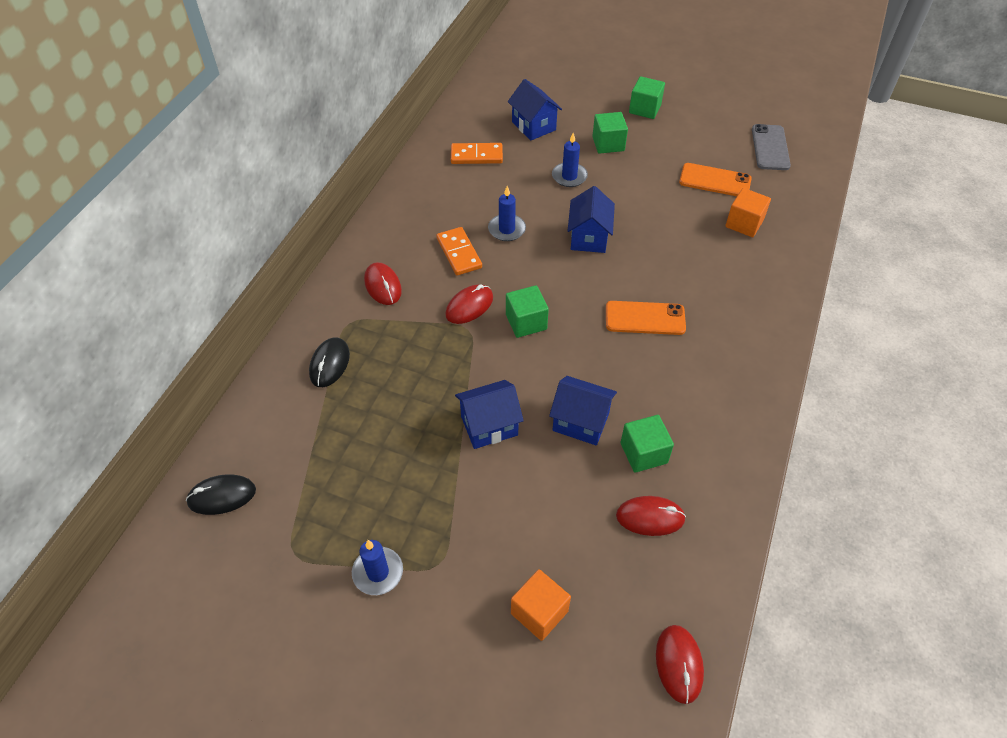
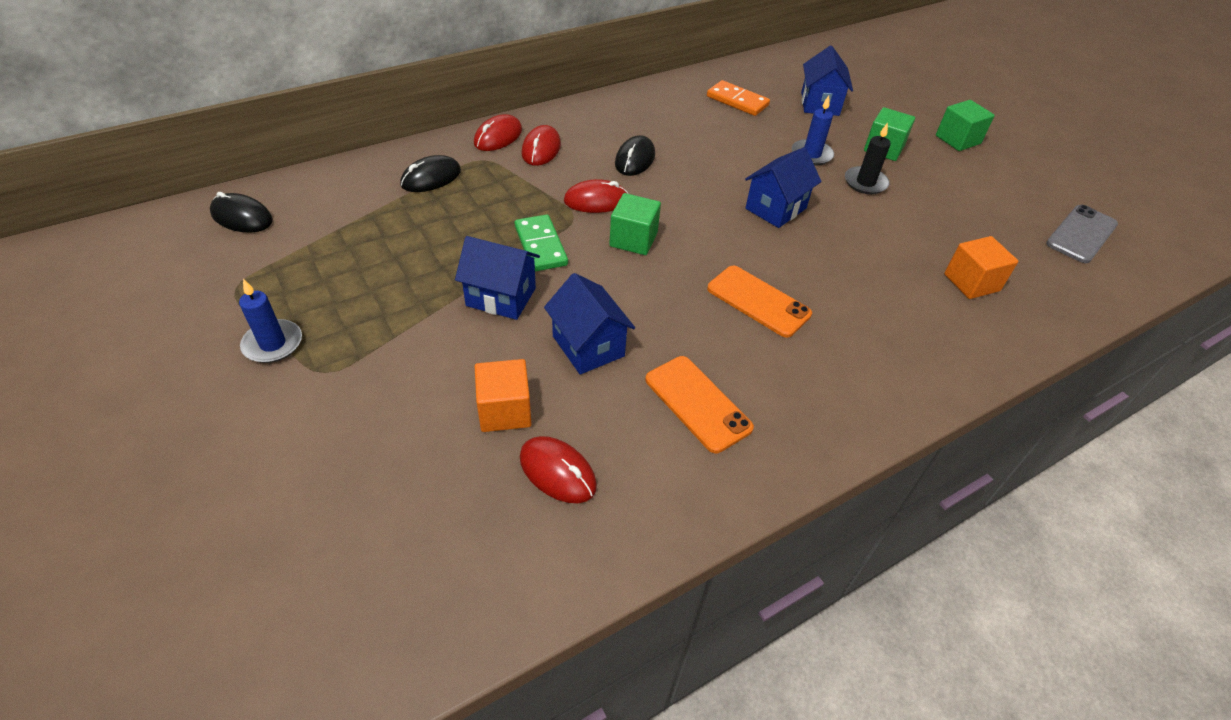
camera: 35 degrees right, 5 degrees down
orange domino [436,227,482,276] -> black mouse [615,135,655,176]
blue candle [488,186,526,241] -> none
orange cube [511,569,571,641] -> orange cube moved to [475,359,532,432]
green cube [620,415,674,473] -> none
red mouse [656,625,704,704] -> red mouse moved to [474,114,522,151]
orange phone [679,163,752,196] -> orange phone moved to [645,356,754,453]
none -> green domino [515,214,568,271]
none -> black candle [845,123,891,194]

